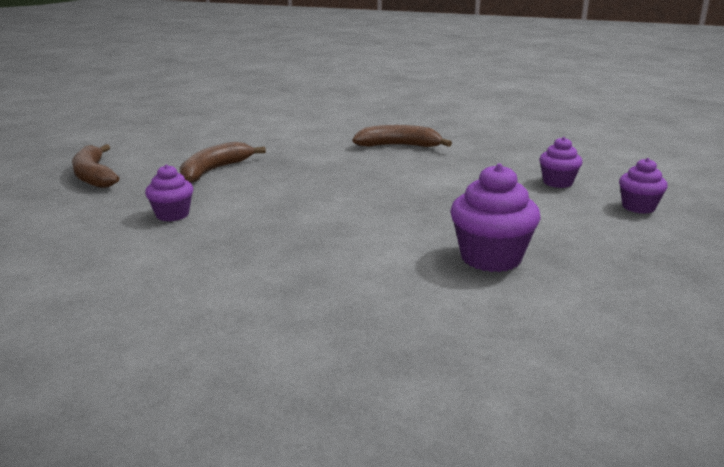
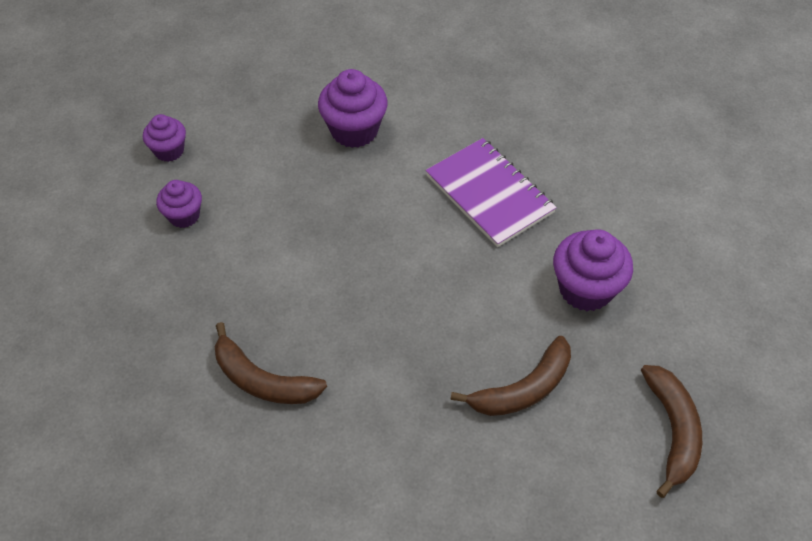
camera: 155 degrees left, 30 degrees up
purple cupcake [145,164,193,222] -> purple cupcake [553,229,633,311], size x1.64
none -> purple notebook [426,138,557,247]

